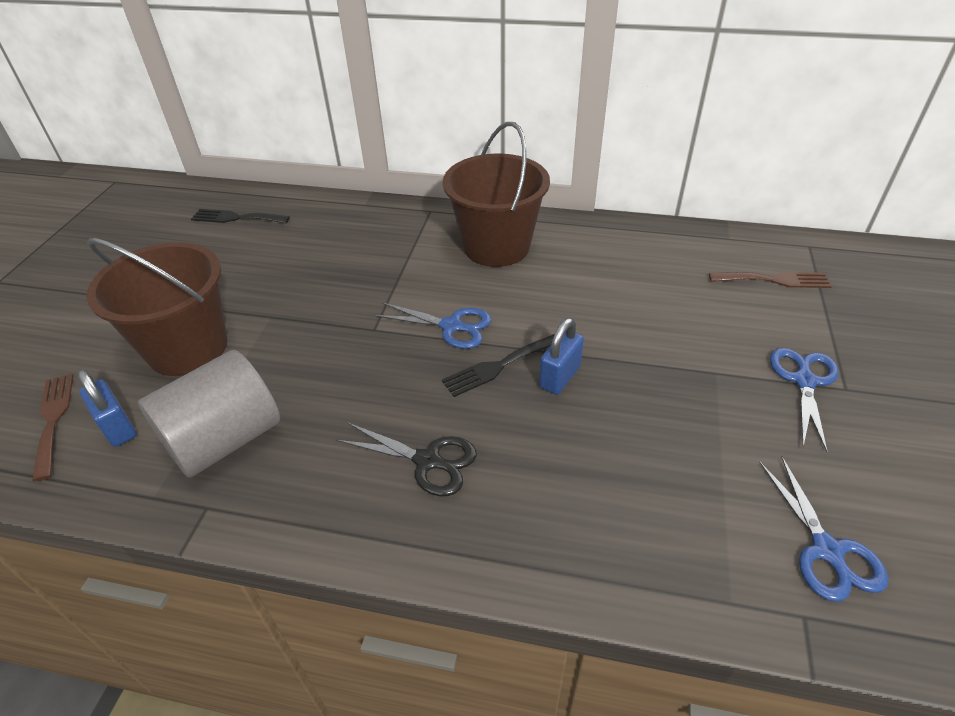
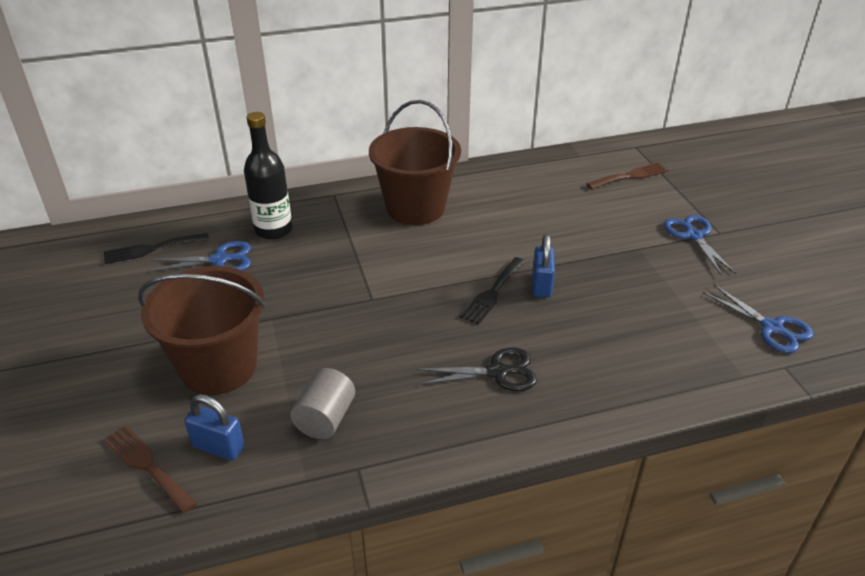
camera: 30 degrees left, 5 degrees down
grey cylinder [138,350,280,478] -> grey cylinder [290,368,355,439], size x0.61
blue scissors [374,303,492,349] -> blue scissors moved to [148,241,251,272]
none -> black bottle [244,112,292,239]

